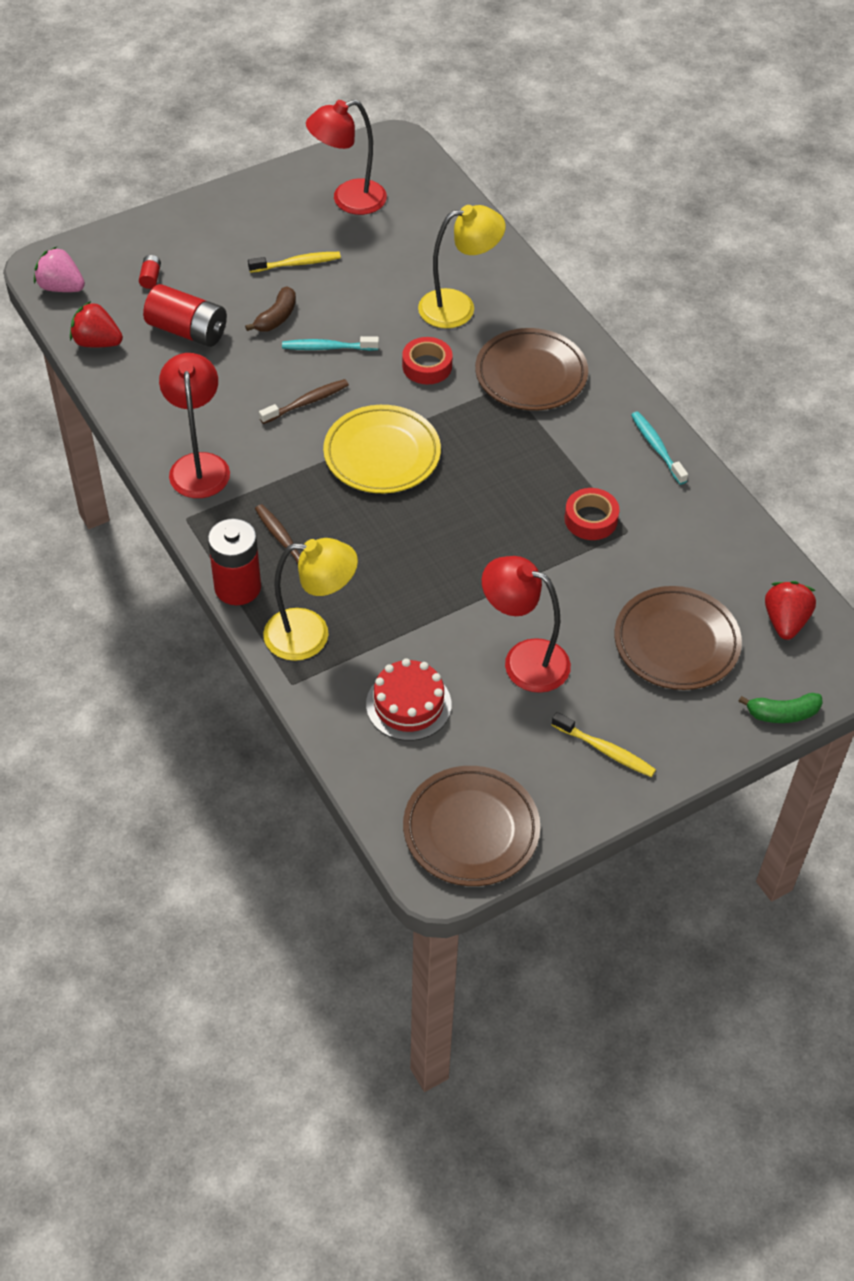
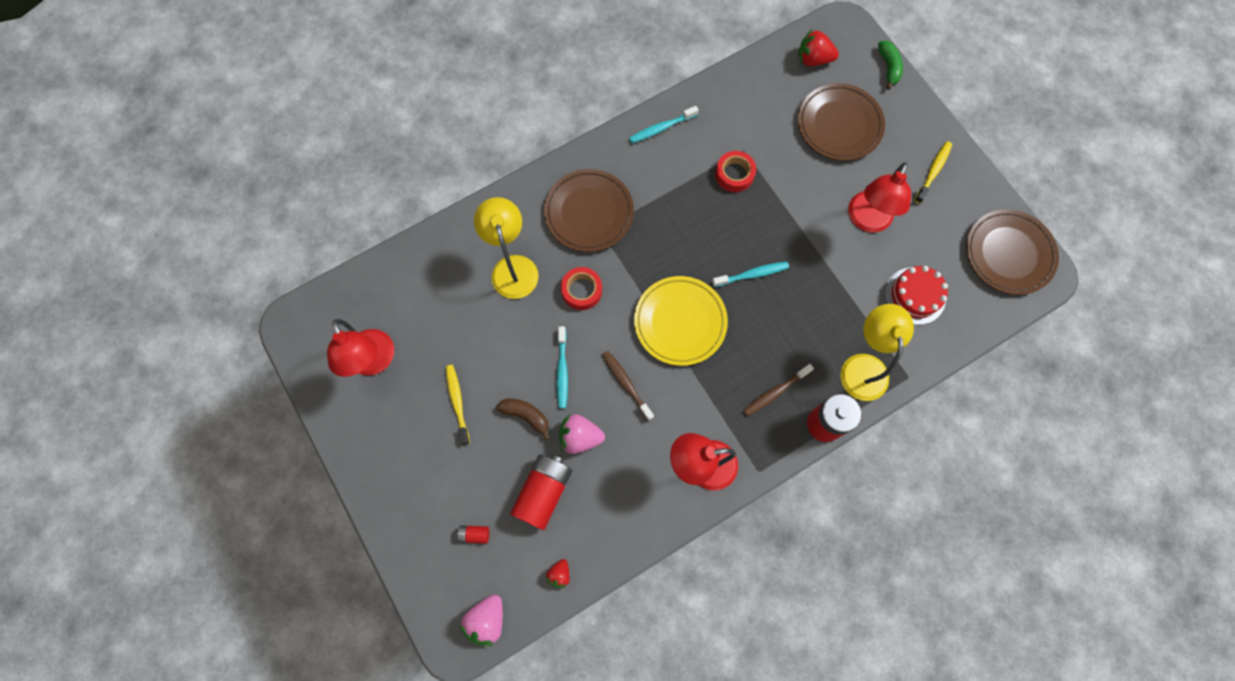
camera: 90 degrees left, 20 degrees up
red strawberry [70,301,123,347] -> red strawberry [546,559,570,588], size x0.59
none -> pink strawberry [559,414,605,454]
none -> turquoise toothbrush [712,262,789,287]

